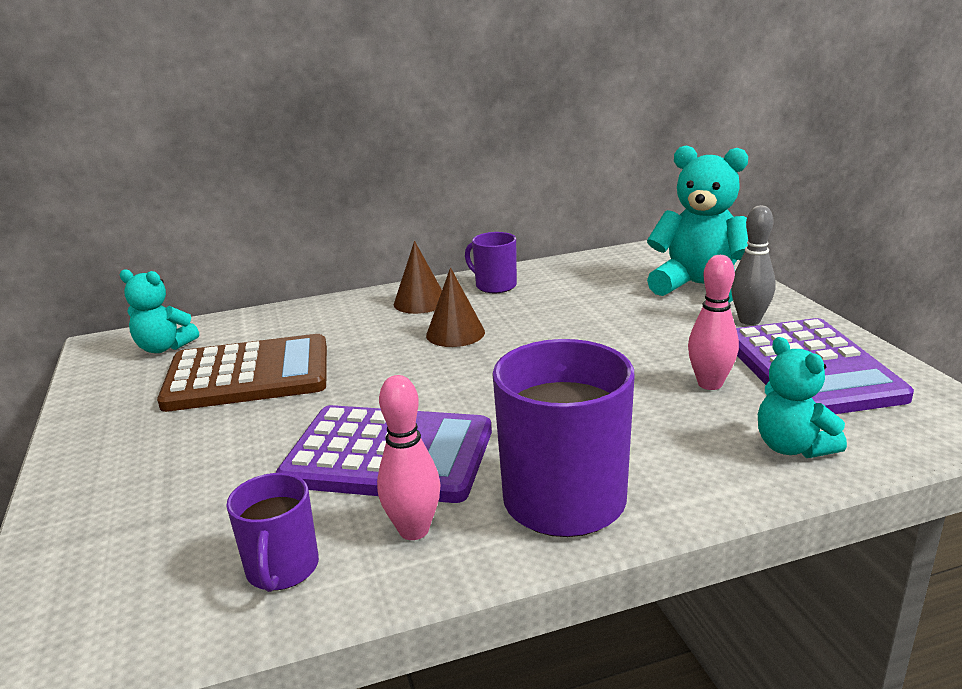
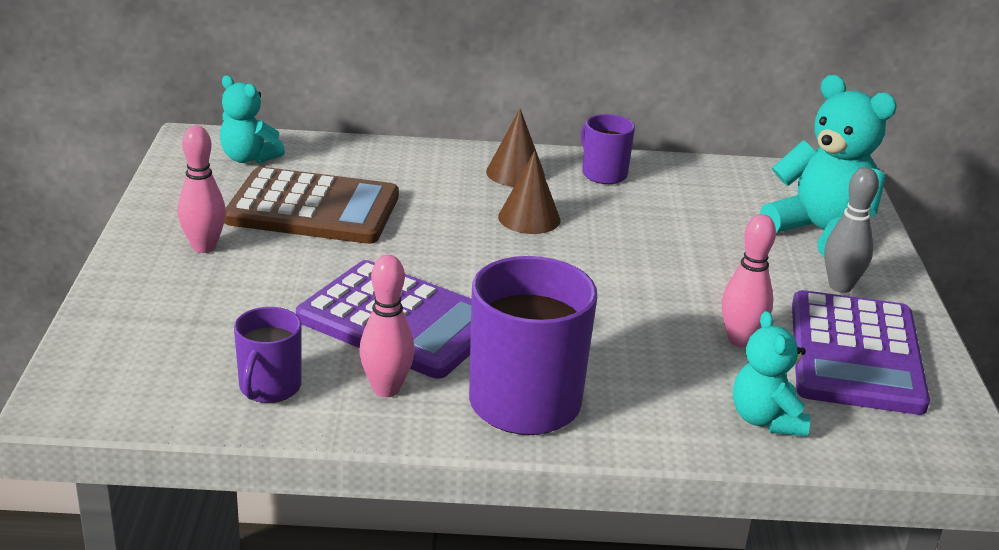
camera: 15 degrees right, 5 degrees up
none -> pink bowling pin [178,126,226,253]

